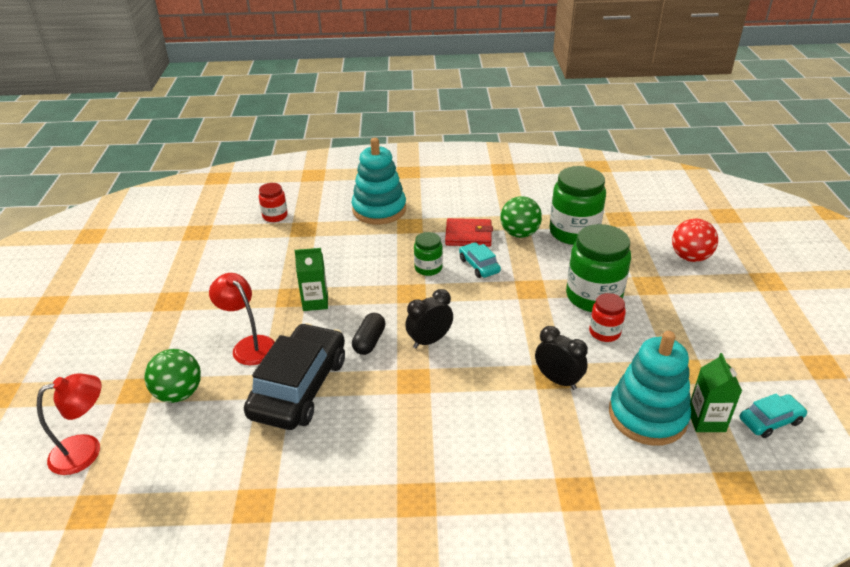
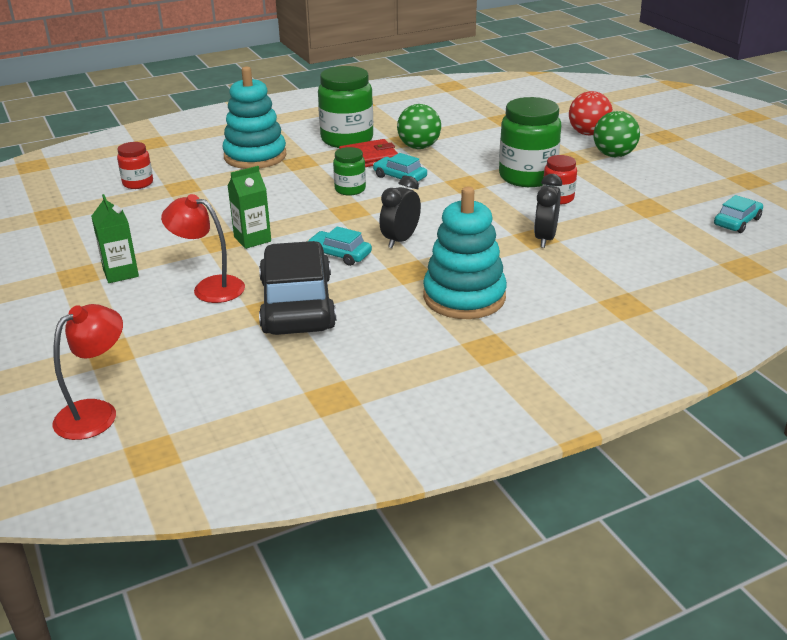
camera: 25 degrees left, 5 degrees down
green ball [144,349,201,403] -> green ball moved to [594,111,640,157]
black capsule [352,313,385,355] -> turquoise car [307,226,372,266]
black clock [535,326,588,390] -> black clock turned 90 degrees counterclockwise [534,174,562,248]
green jar [549,166,606,245] -> green jar moved to [318,66,373,148]
turquoise stacking toy [609,331,691,446] -> turquoise stacking toy moved to [423,187,507,319]
green carton [690,353,742,432] -> green carton moved to [91,194,139,283]

